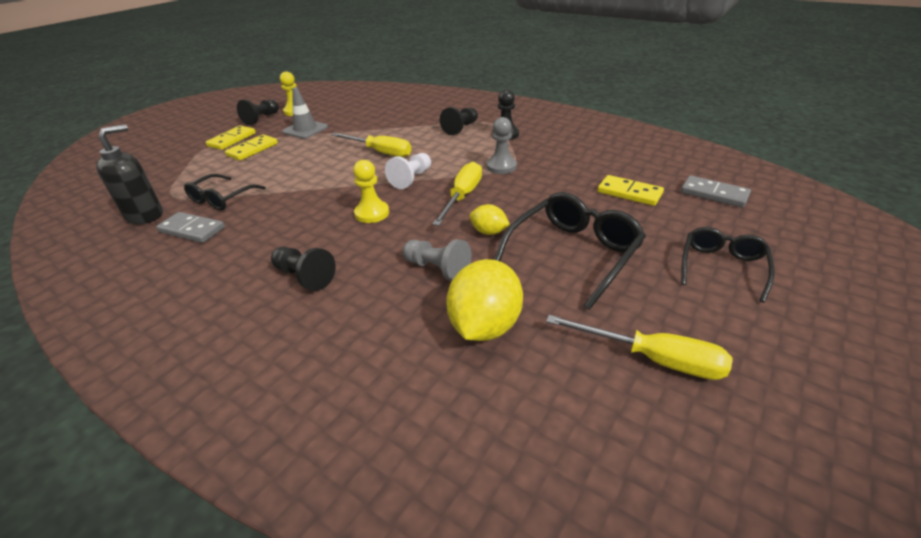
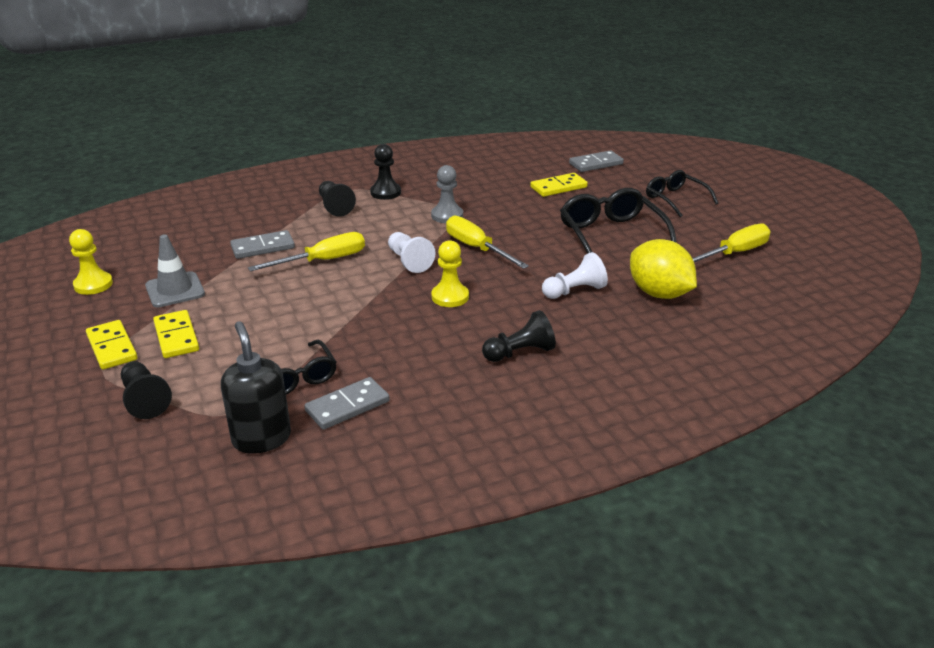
camera: 60 degrees left, 5 degrees down
black pawn [237,99,279,125] -> black pawn moved to [121,361,172,419]
grey pawn [402,239,472,281] -> white pawn [542,252,608,299]
yellow lemon [469,204,510,235] -> none
none -> grey domino [230,230,295,259]

